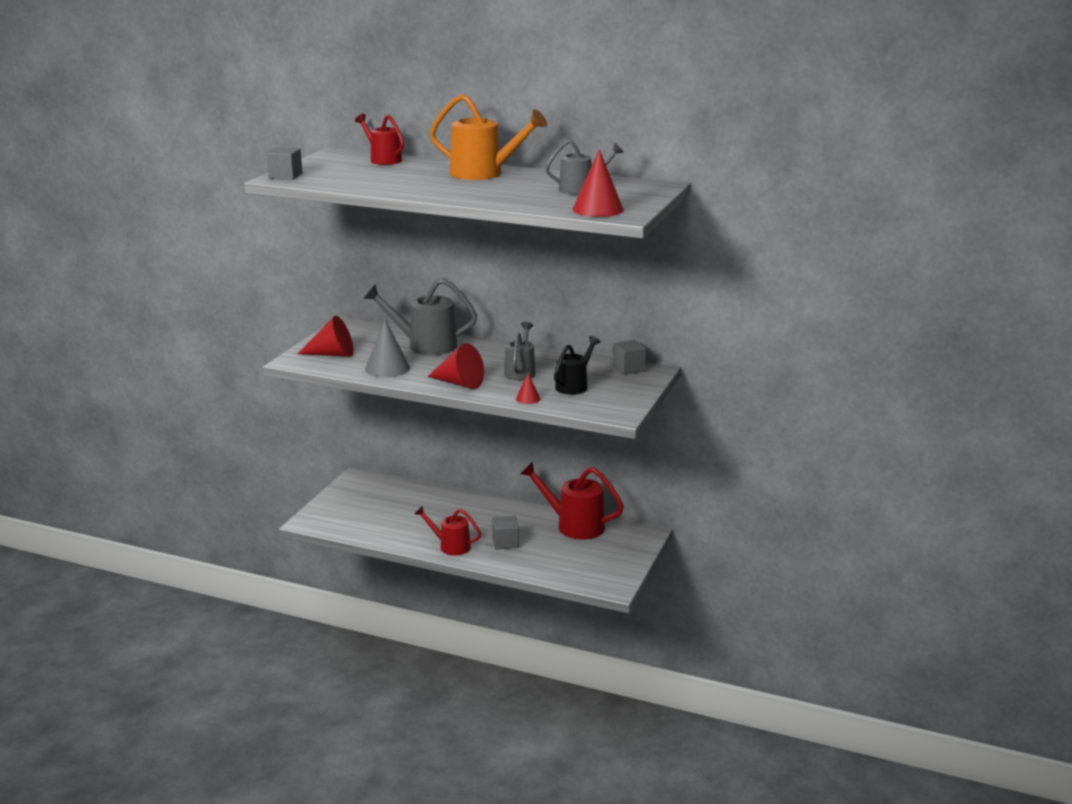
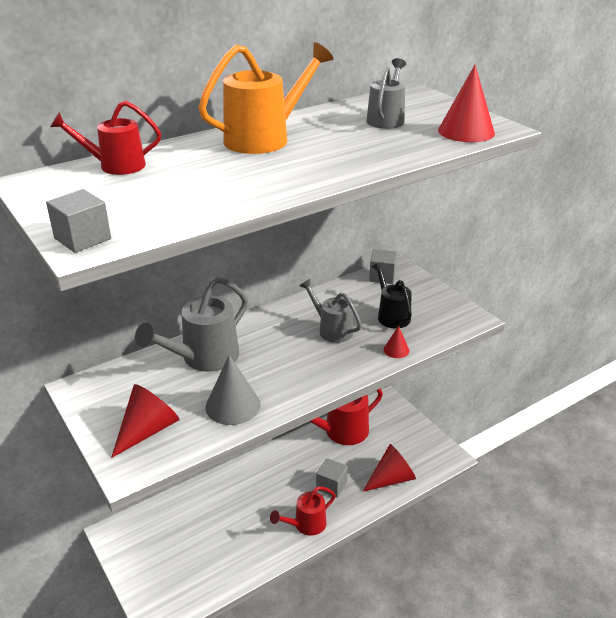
camera: 55 degrees left, 10 degrees up
red cone [427,343,484,389] -> red cone moved to [362,444,416,492]

